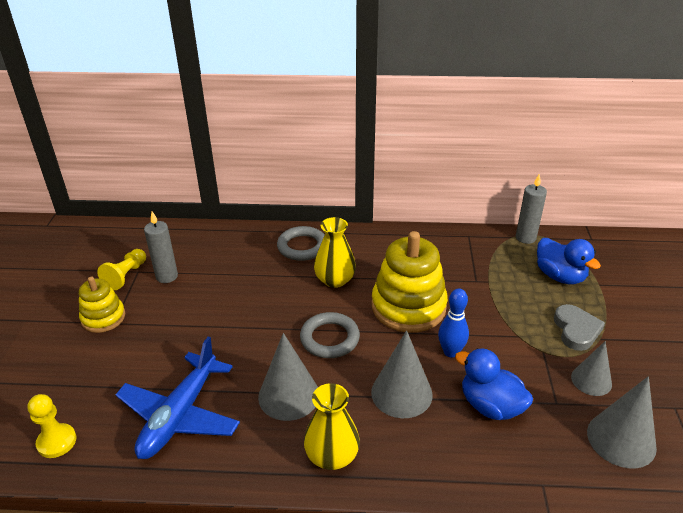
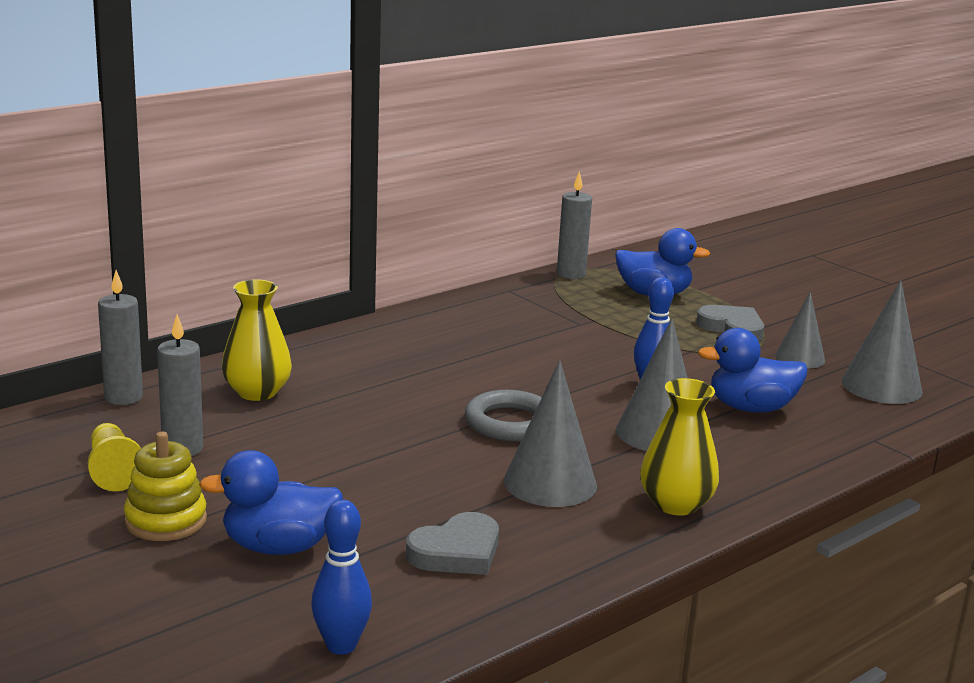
camera: 45 degrees left, 15 degrees down
yellow pawn [27,394,76,458] -> blue bowling pin [311,500,372,655]
blue plane [115,337,240,459] -> grey heart [406,512,499,575]
grey ring [277,226,325,261] -> none
yellow vase [314,217,356,288] -> yellow vase moved to [222,279,292,401]
yellow stacking toy [372,231,448,333] -> none
none -> grey candle [98,270,143,405]
none -> blue duck [199,450,343,555]

